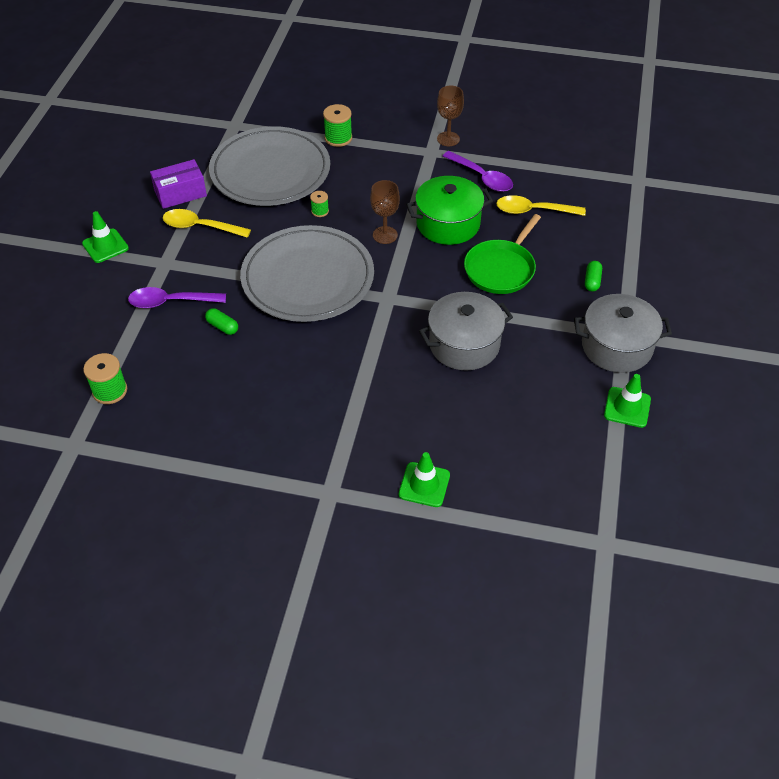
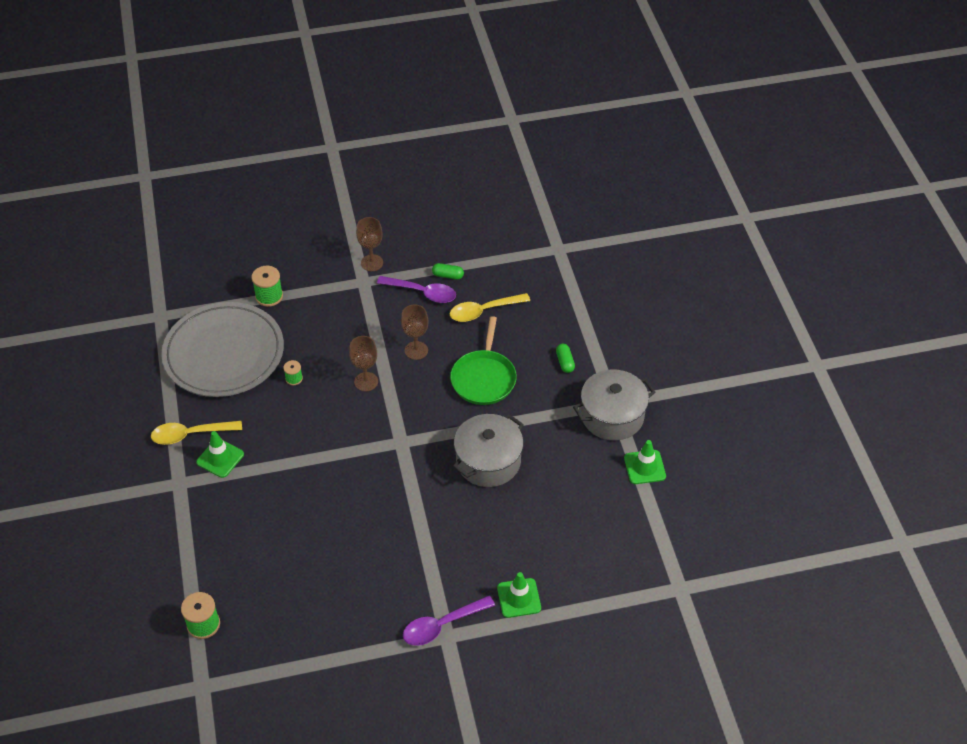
camera: 25 degrees left, 0 degrees up
green traffic cone [82,211,129,263] -> green traffic cone moved to [196,431,244,478]
purple spoon [128,287,226,308] -> purple spoon moved to [403,596,495,646]
purple box [150,159,207,209] -> none
green capsule [205,308,238,335] -> green capsule moved to [432,263,464,280]
grey plate [240,225,374,322] -> none
green pot [406,176,493,245] -> brown goblet [401,305,428,360]

